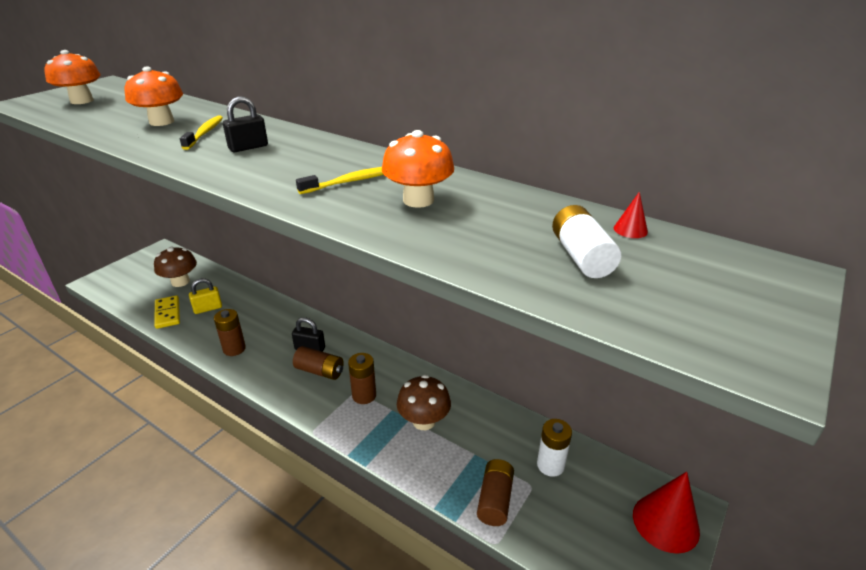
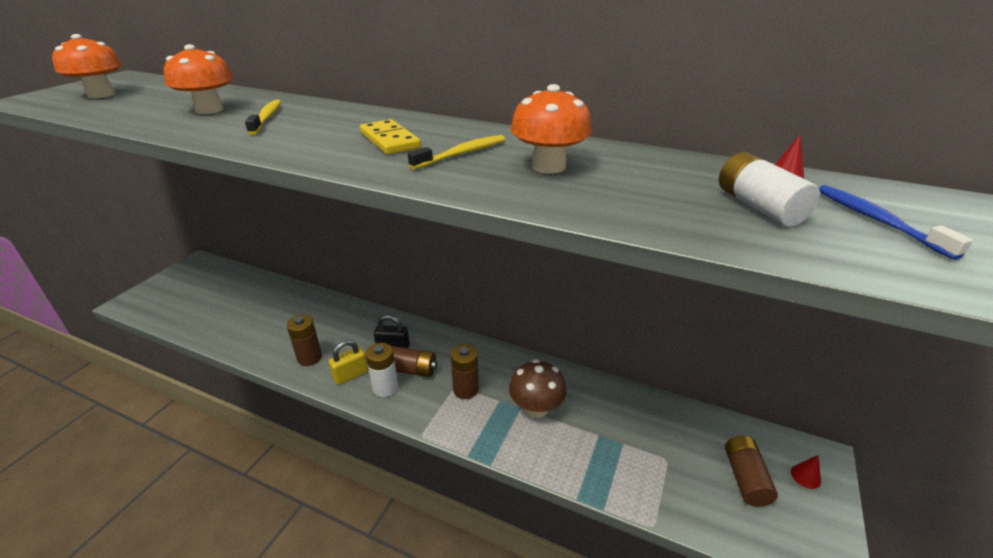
camera: 10 degrees left, 0 degrees up
brown mushroom [154,247,197,287] -> none
yellow domino [154,295,180,329] -> yellow domino moved to [360,119,421,155]
yellow padlock [189,278,222,314] -> yellow padlock moved to [329,340,368,385]
black padlock [223,97,268,152] -> none
brown battery [477,459,514,526] -> brown battery moved to [725,436,778,507]
white battery [537,419,572,477] -> white battery moved to [366,343,398,397]
red cone [633,472,700,554] -> red cone [791,455,821,489], size x0.43
none -> blue toothbrush [819,185,973,260]

